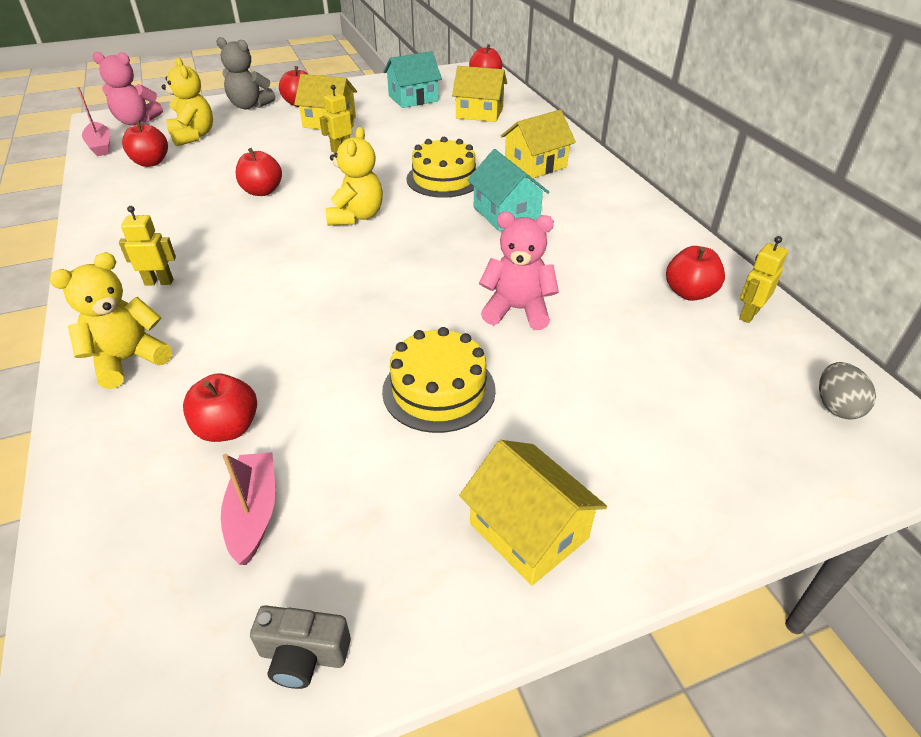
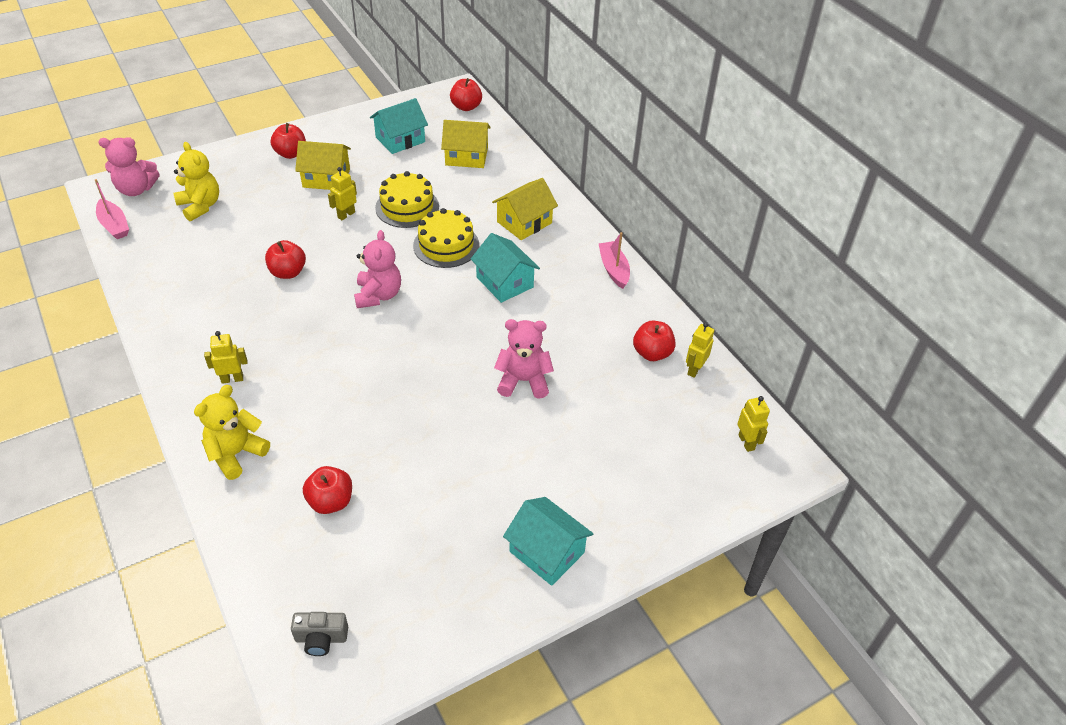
camera: 10 degrees left, 5 degrees up
red apple [122,121,168,167] -> none
grey teddy bear [216,37,275,109] -> none
pink boat [221,452,275,565] -> pink boat moved to [598,232,630,289]
grey camera [250,605,351,689] -> grey camera moved to [291,612,348,656]
yellow teddy bear [326,127,383,226] -> pink teddy bear [354,230,401,308]
yellow cake [382,327,496,433] -> yellow cake moved to [375,171,439,228]
yellow house [459,440,607,586] -> turquoise house [503,497,593,586]
grey egg [819,362,876,420] -> yellow robot [738,396,770,452]

